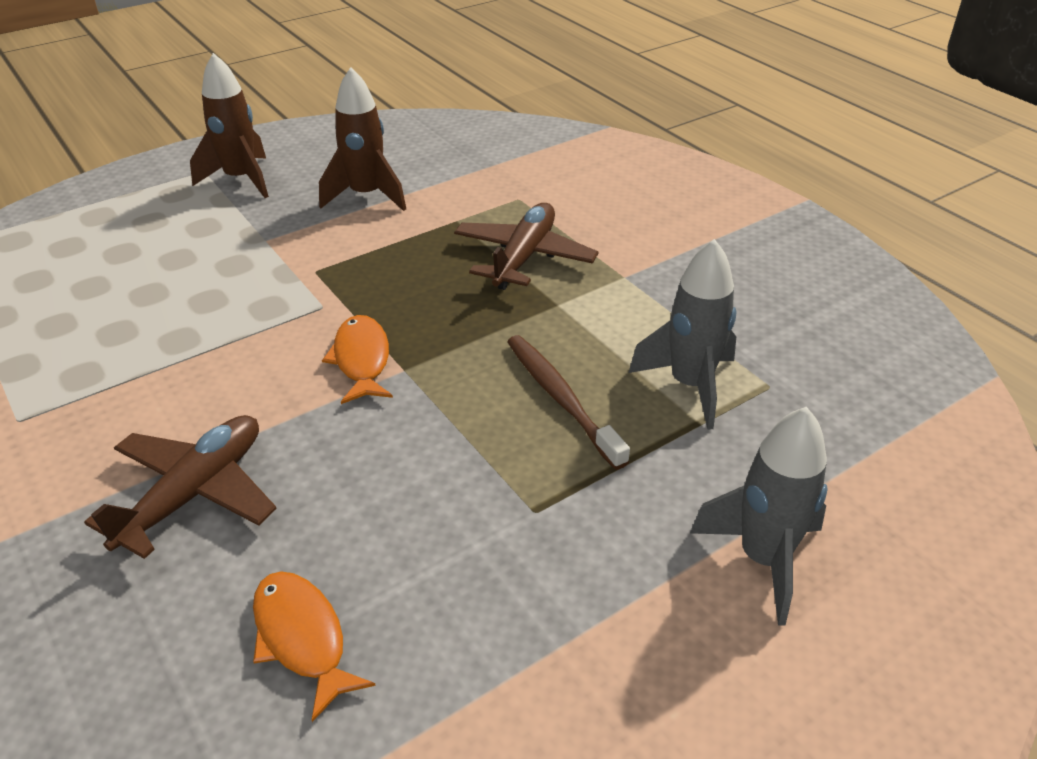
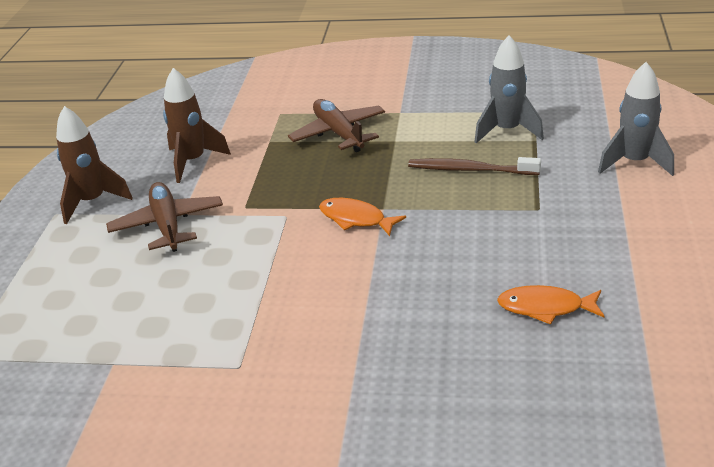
camera: 45 degrees left, 5 degrees down
brown plane [84,415,277,559] -> brown plane moved to [106,182,223,252]

